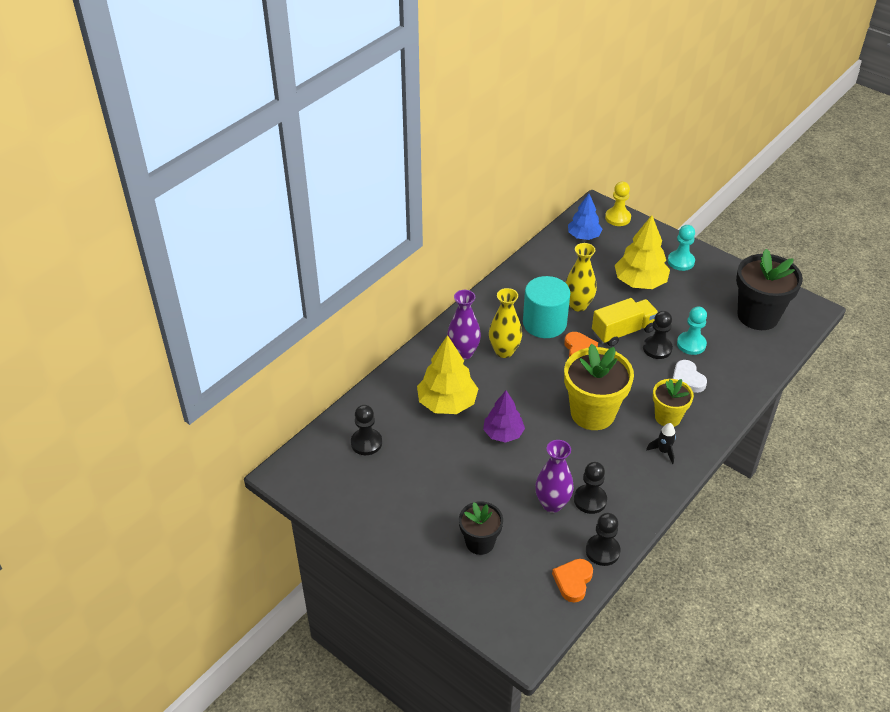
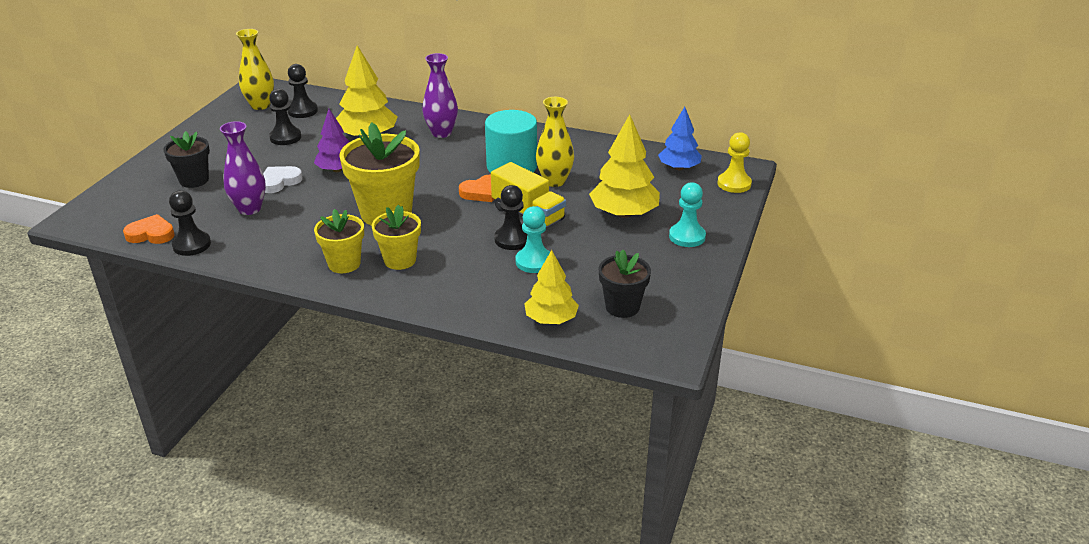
camera: 70 degrees right, 10 degrees down
yellow vase [489,288,522,358] -> yellow vase moved to [236,29,274,110]
black pawn [574,462,607,514] -> black pawn moved to [269,89,301,145]
black rocket [646,423,676,464] -> yellow flower pot [314,209,364,273]
white heart [673,360,707,393] -> white heart moved to [263,166,302,193]
black flower pot [736,249,803,330] -> black flower pot [599,249,651,318], size x0.59
none -> yellow tree [525,250,579,324]

